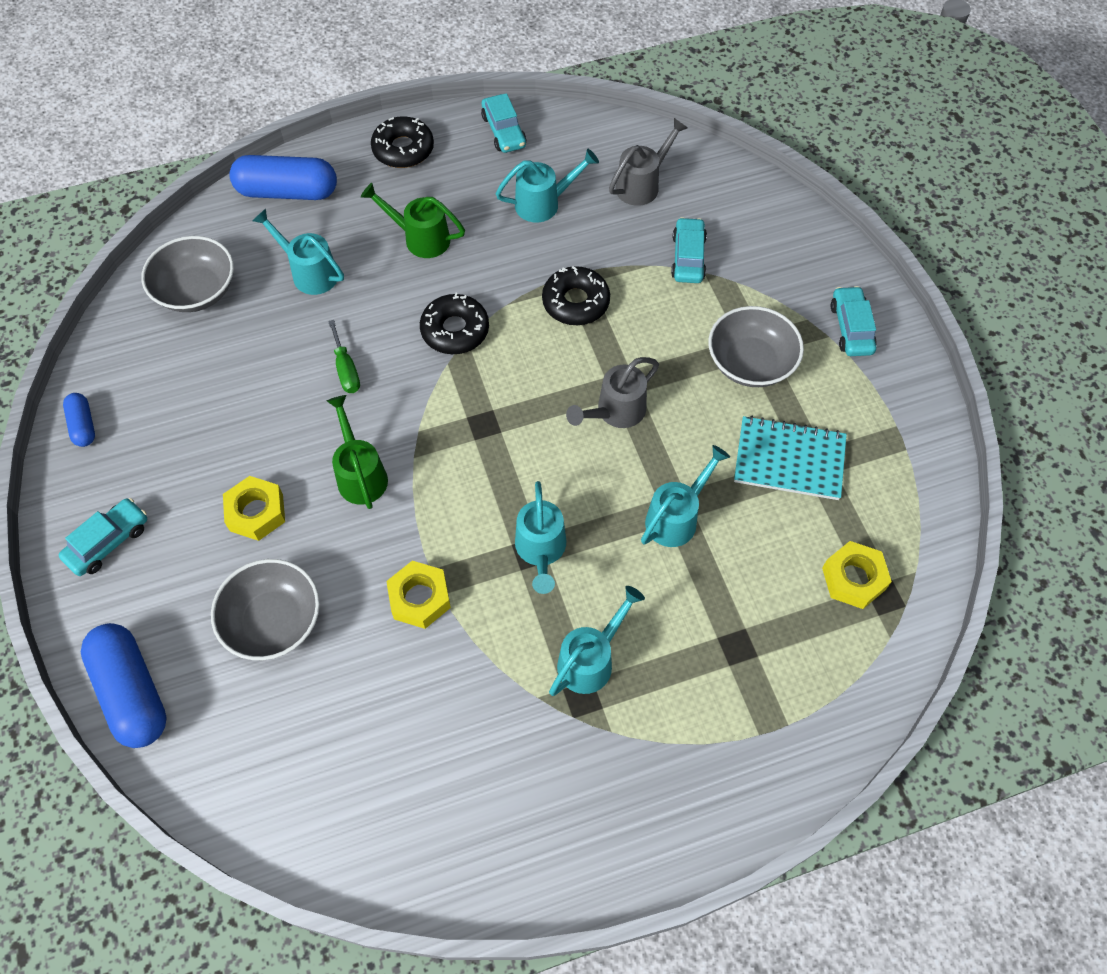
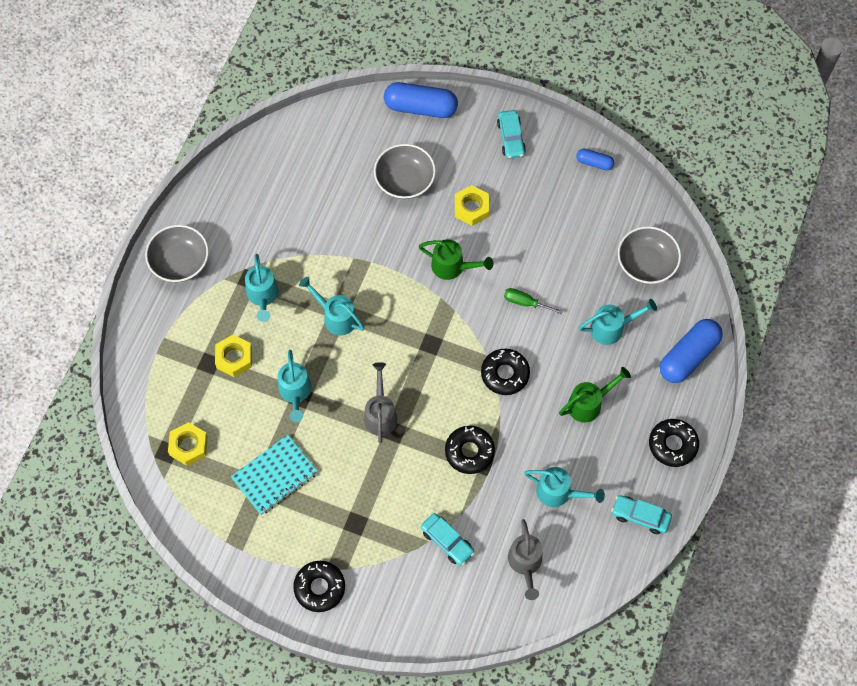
camera: 130 degrees right, 5 degrees up
yellow nut [386,561,451,629] -> yellow nut moved to [215,335,252,377]
turquoise watering can [495,149,599,222] -> turquoise watering can turned 90 degrees counterclockwise [524,467,605,507]
grey bowl [708,306,804,387] -> grey bowl moved to [145,225,209,282]
turquoise car [831,286,877,356] -> black donut [293,561,345,612]

